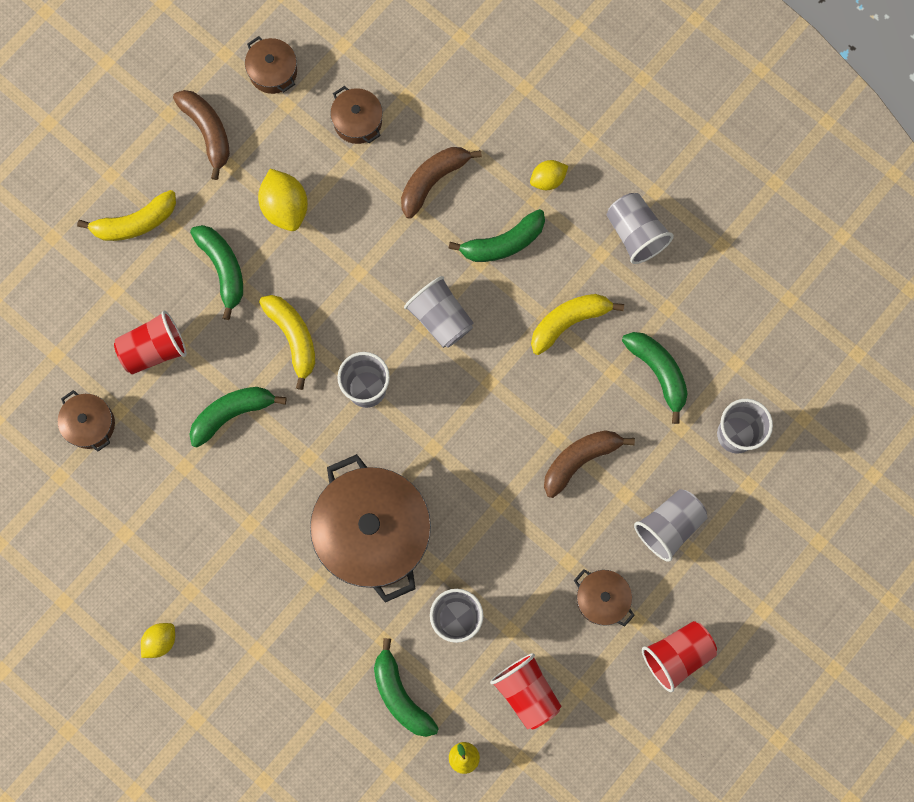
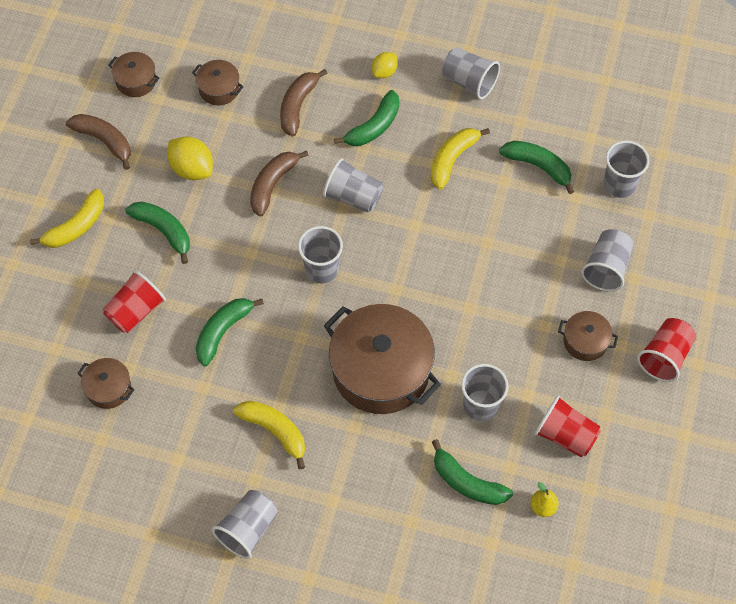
camera: 25 degrees left, 15 degrees down
yellow lemon [141,623,175,658] -> grey cup [212,490,278,559]
yellow banana [259,295,315,390] -> yellow banana moved to [233,401,305,469]
brown banana [544,430,635,498] -> brown banana moved to [250,150,308,217]

